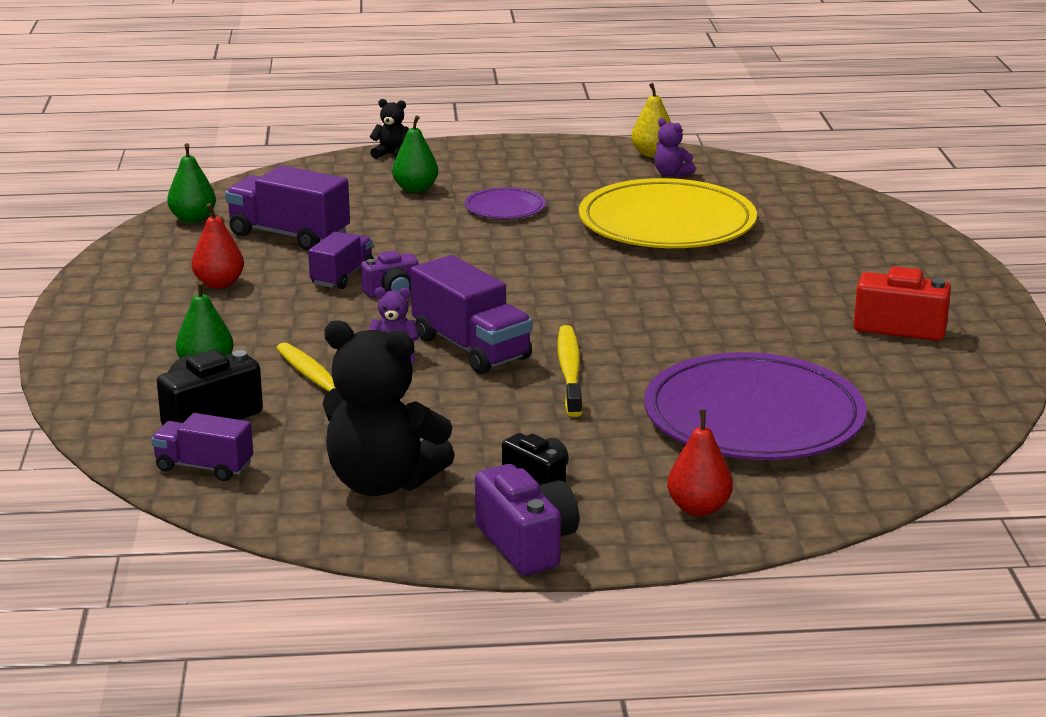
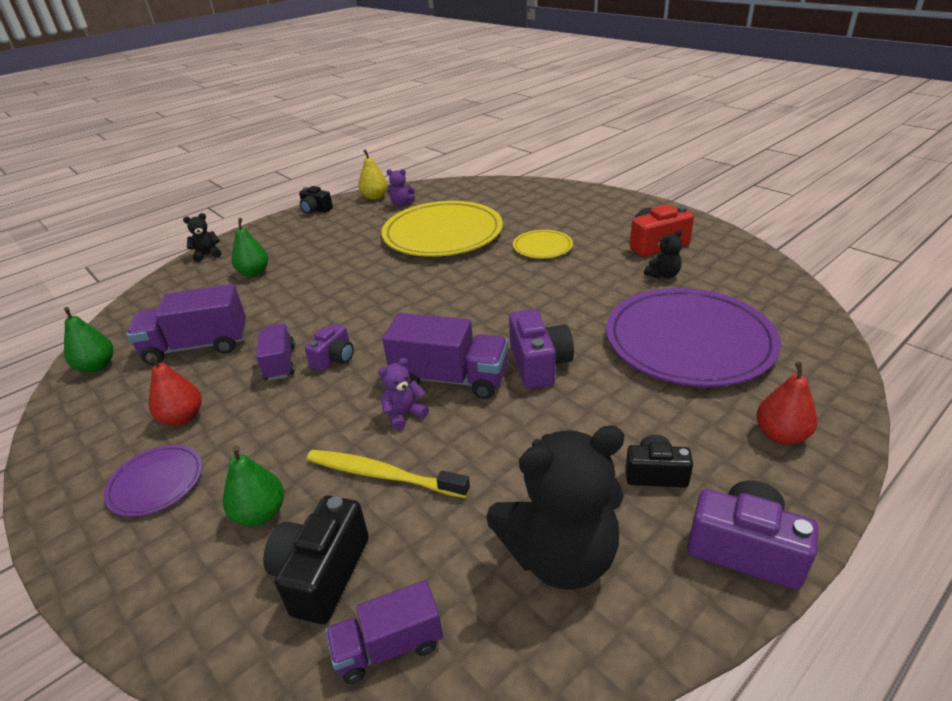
camera: 35 degrees left, 10 degrees up
purple plate [464,187,546,219] -> purple plate moved to [104,445,203,517]
yellow toothbrush [557,325,583,417] -> purple camera [509,309,574,389]
none -> black camera [299,186,333,214]
none -> yellow plate [513,230,573,258]
none -> black teddy bear [644,230,682,279]

